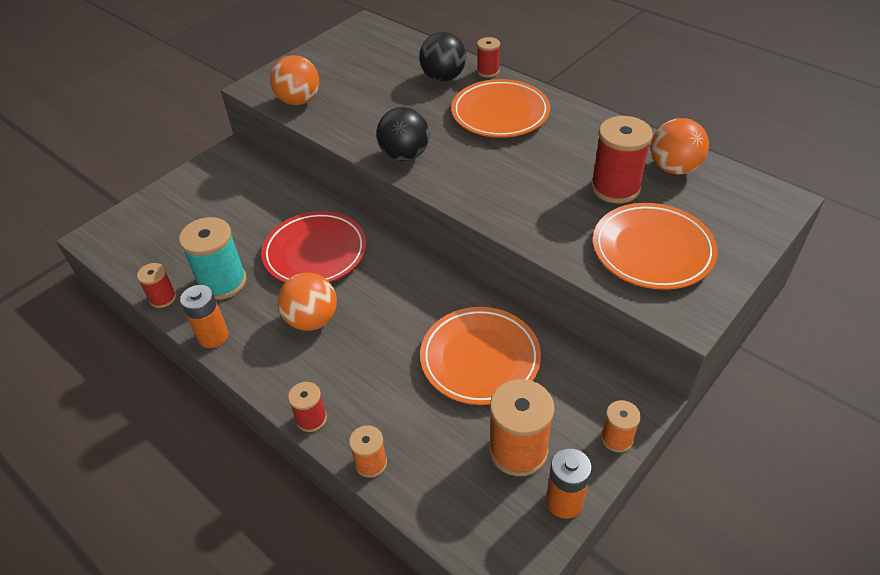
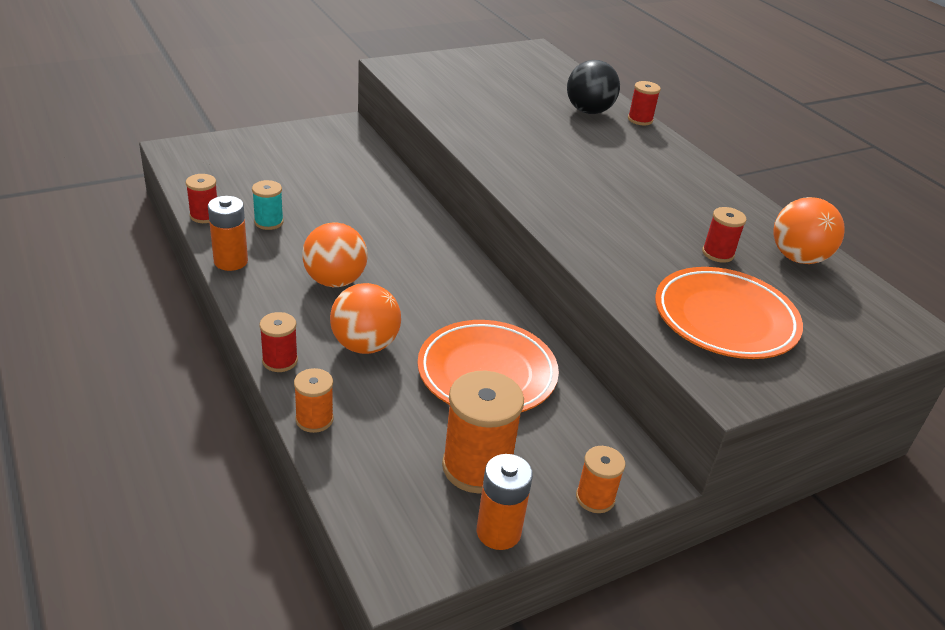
camera: 15 degrees right, 10 degrees down
turquoise spool [179,217,247,300] -> turquoise spool [252,180,284,230], size x0.55
red plate [261,211,366,283] -> none
orange ball [270,55,319,105] -> orange ball moved to [330,283,401,354]
black ball [376,107,430,161] -> none
orange plate [451,79,550,138] -> none
red spool [591,116,653,203] -> red spool [702,207,746,263], size x0.55

